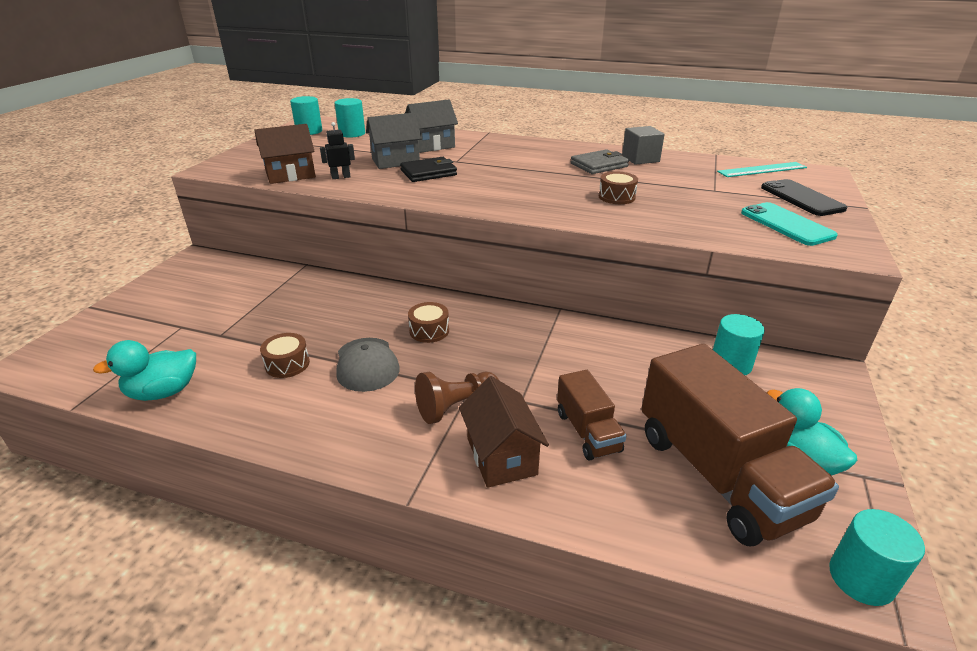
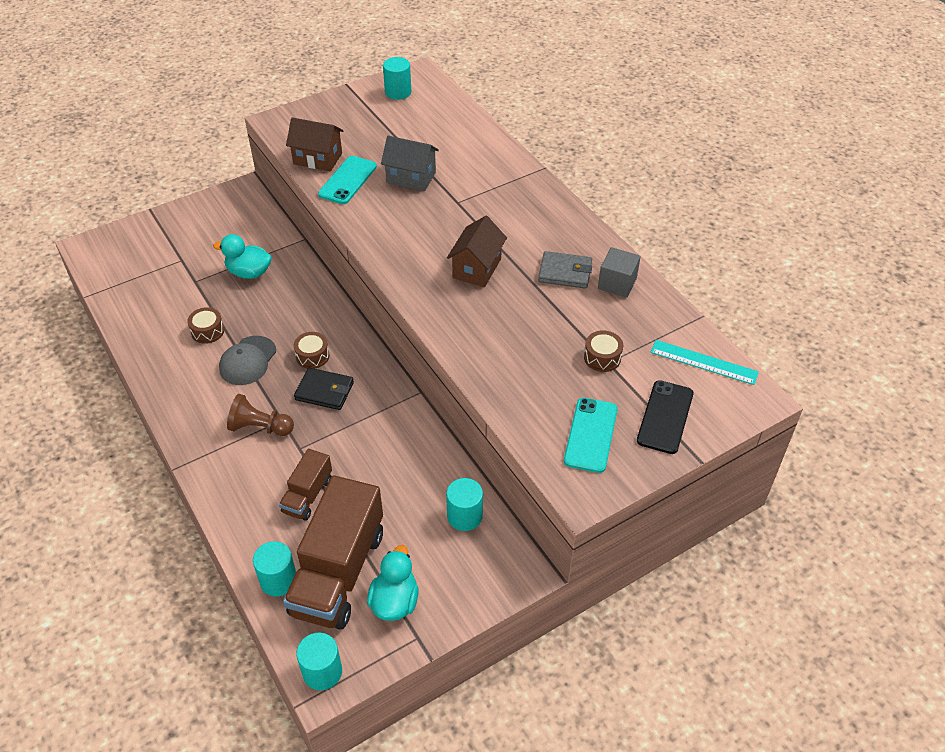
camera: 40 degrees right, 15 degrees up
turquoise duck [93,340,196,401] -> turquoise duck moved to [213,234,272,279]
black robot [320,122,355,179] -> turquoise phone [318,156,377,204]
turquoise cylinder [335,98,365,138] -> turquoise cylinder moved to [253,541,296,596]
black wallet [400,157,457,182] -> black wallet moved to [294,368,354,410]
grey house [405,100,458,153] -> none
brown house [459,376,549,488] -> brown house moved to [447,216,507,287]
brown drum [599,171,638,204] -> brown drum moved to [584,330,623,372]

